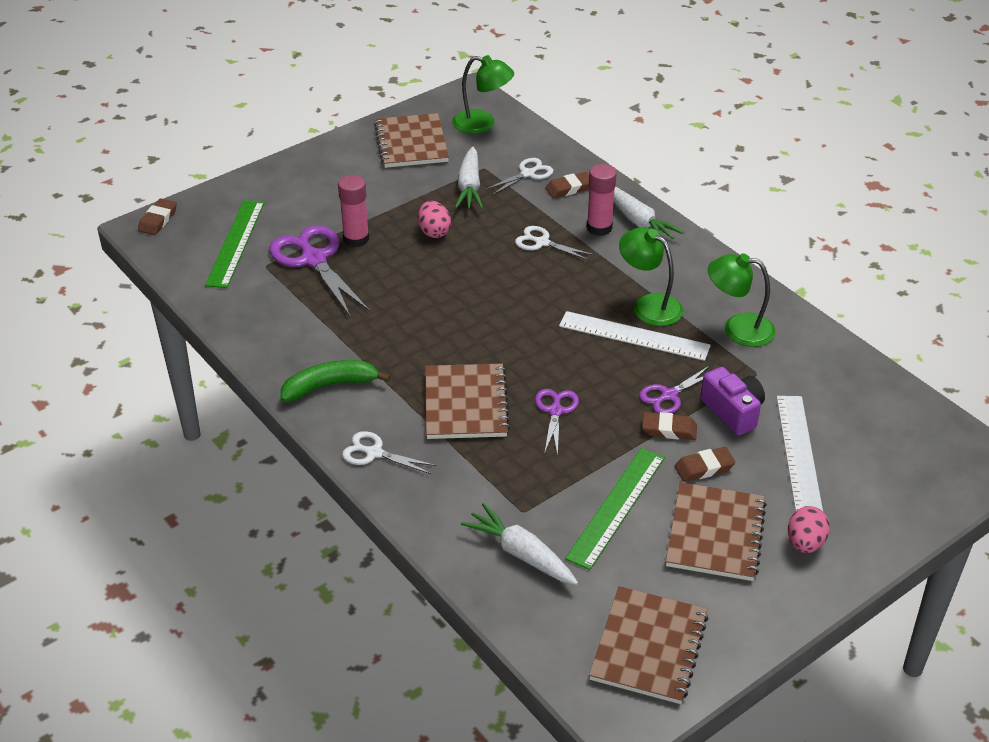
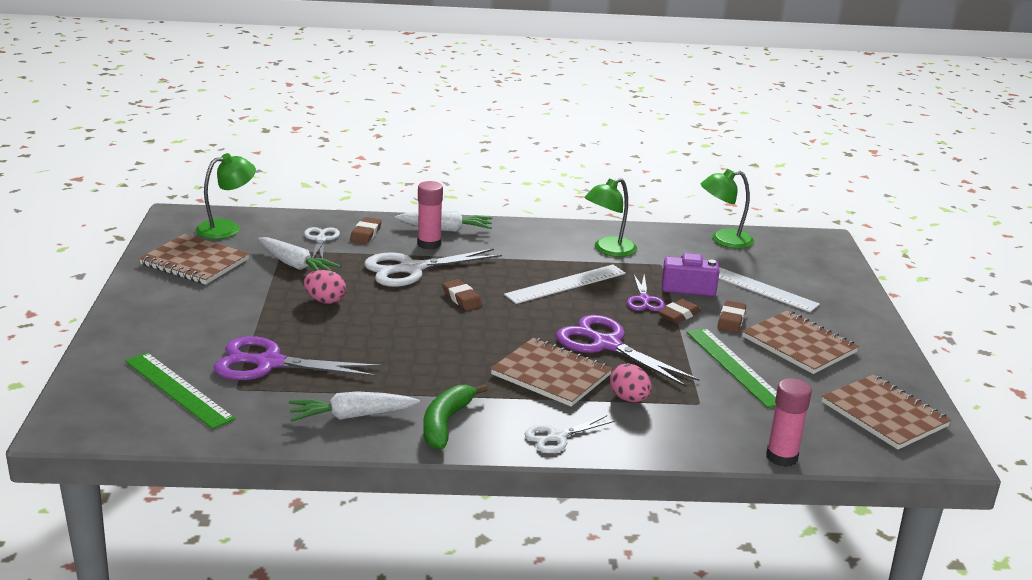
camera: 55 degrees left, 15 degrees down
brown eraser [138,199,177,235] -> brown eraser moved to [442,279,483,310]
pink glue stick [338,175,369,247] -> pink glue stick moved to [766,378,812,467]
white carrot [461,503,578,585] -> white carrot moved to [289,391,420,421]
white scissors [515,226,594,261] -> white scissors [364,249,502,287], size x1.81
purple scissors [535,389,579,456] -> purple scissors [556,315,700,388], size x1.81
green lamp [619,227,683,326] -> green lamp moved to [701,169,754,249]
pink egg [788,506,830,553] -> pink egg moved to [610,363,652,402]

